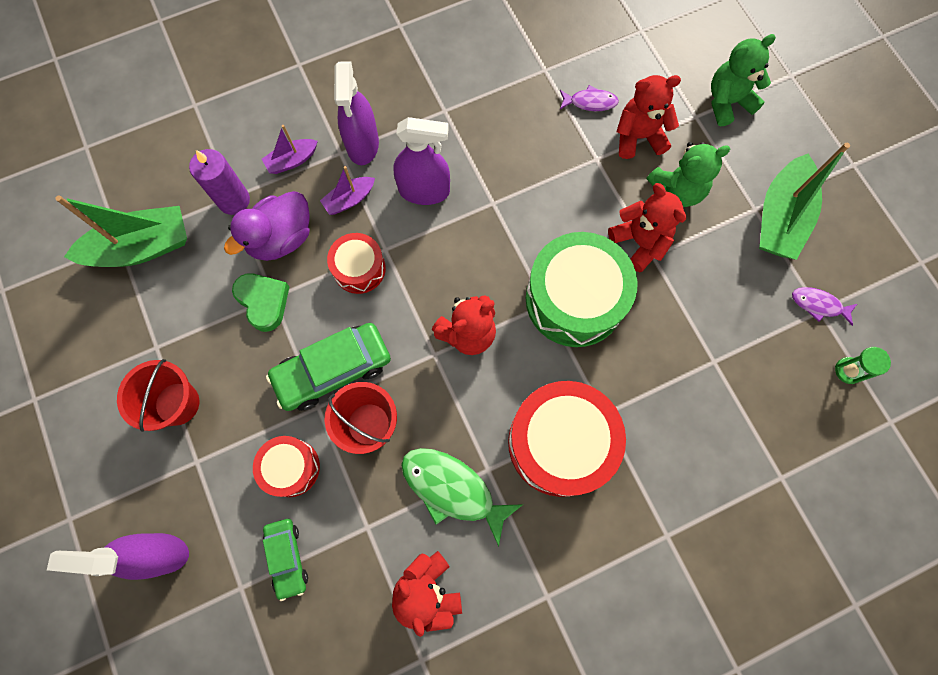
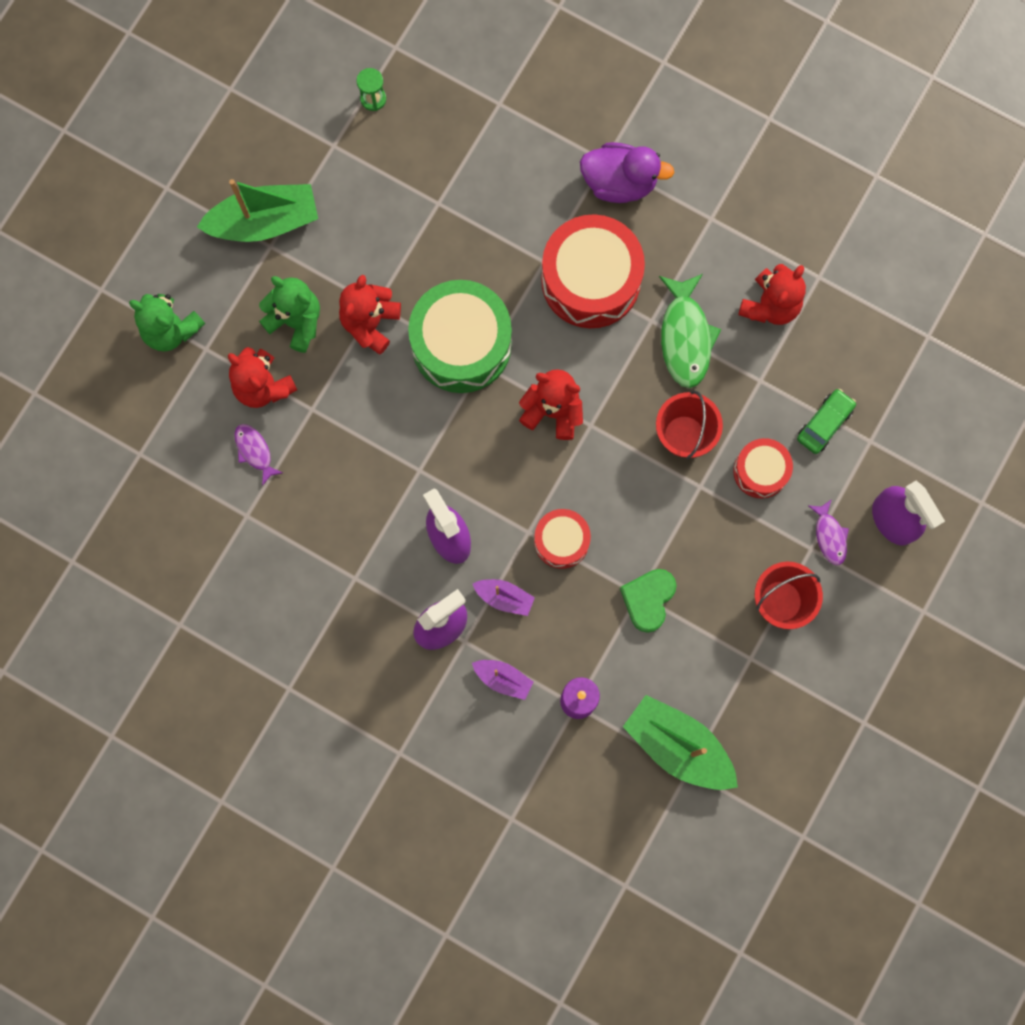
camera: 125 degrees left, 5 degrees up
purple duck [224,191,310,261] -> purple duck moved to [580,142,674,203]
green car [266,323,391,411] -> none
purple fish [792,287,857,326] -> purple fish moved to [808,499,849,565]

